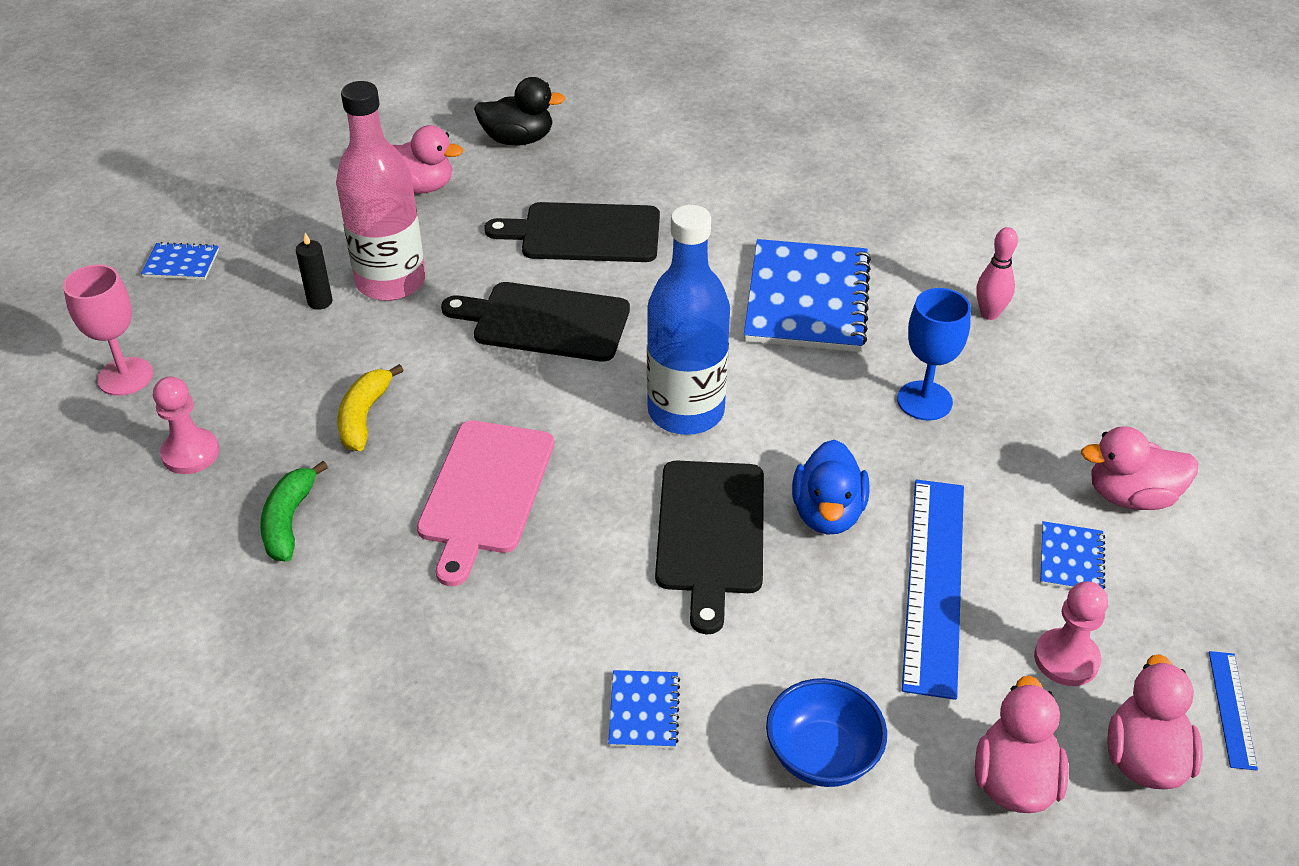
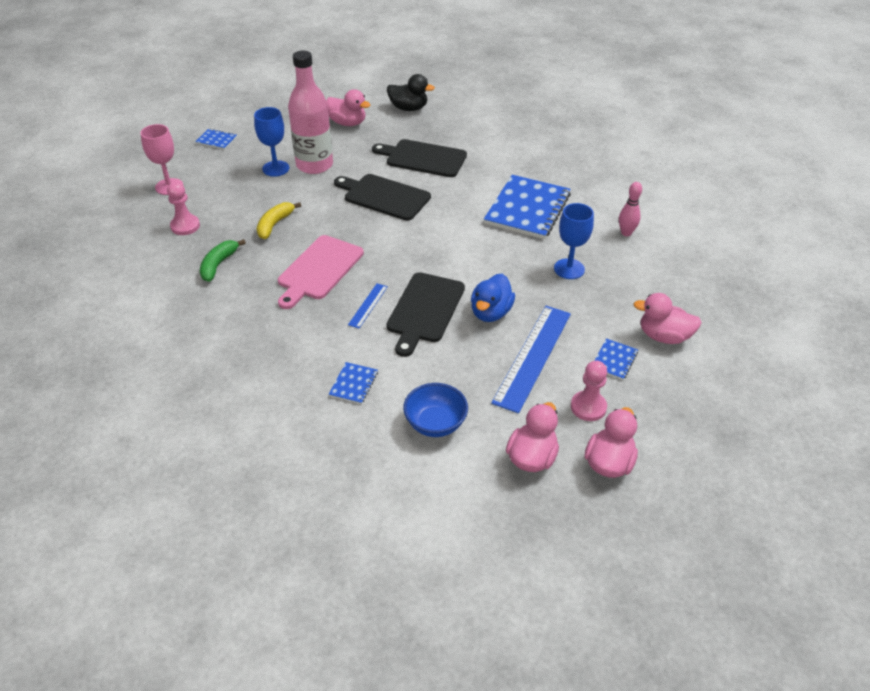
camera: 15 degrees right, 0 degrees up
black candle [296,233,333,310] -> blue goblet [254,107,289,177]
blue bottle [647,205,730,435] -> none
blue ruler [1209,651,1258,770] -> blue ruler moved to [348,283,388,328]

